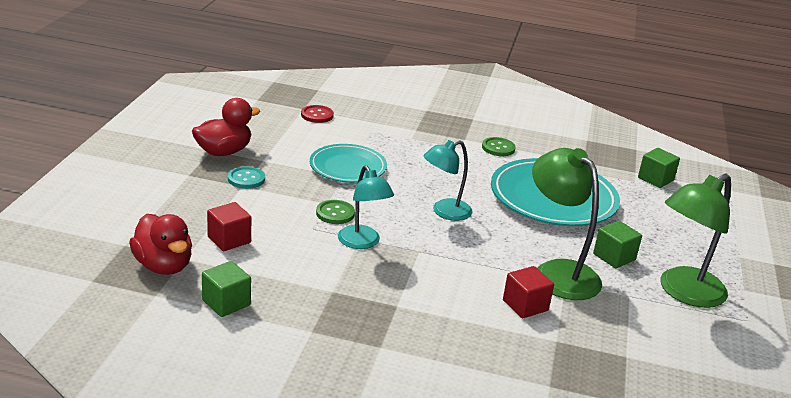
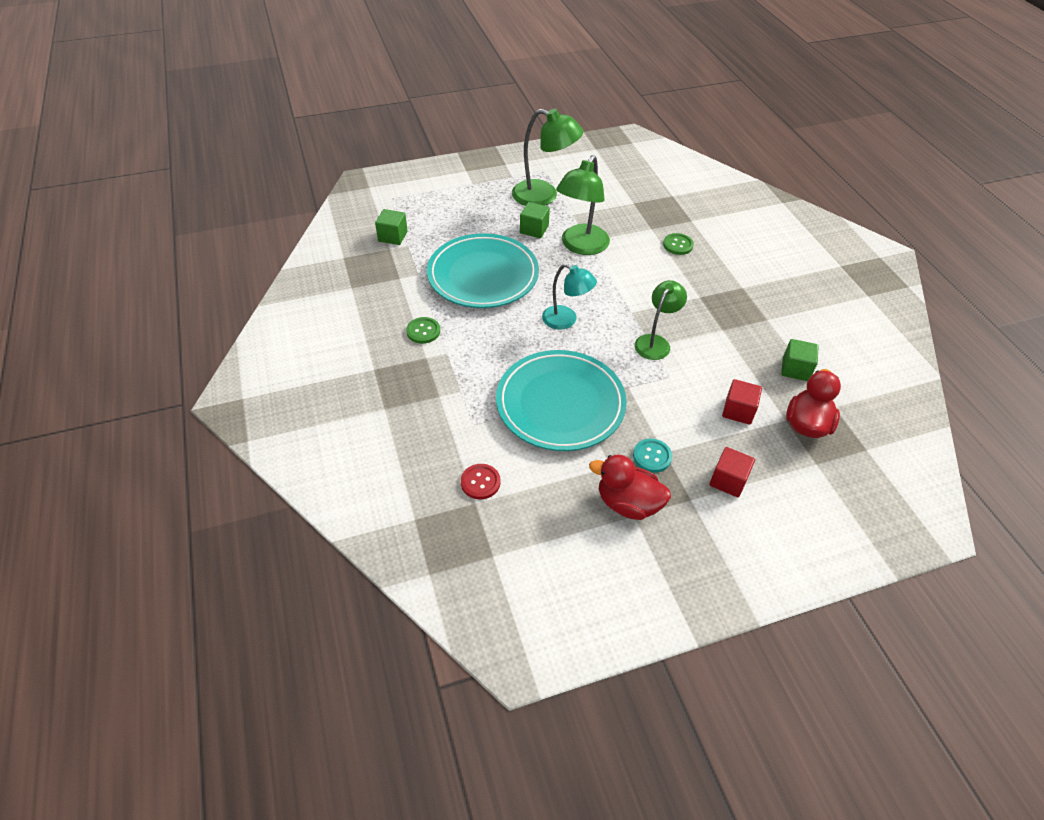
camera: 120 degrees left, 20 degrees up
turquoise plate [310,144,387,183] -> turquoise plate [496,350,627,451], size x1.63
green button [316,200,355,224] -> green button moved to [663,233,694,255]
turquoise lamp [338,165,394,249] -> green lamp [635,280,687,360]
red cube [503,266,554,318] -> red cube moved to [709,447,755,497]

